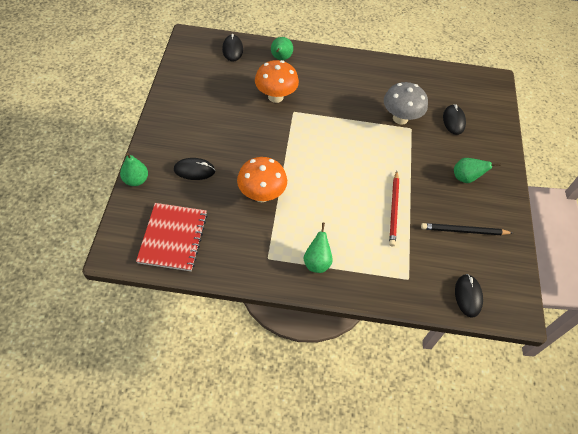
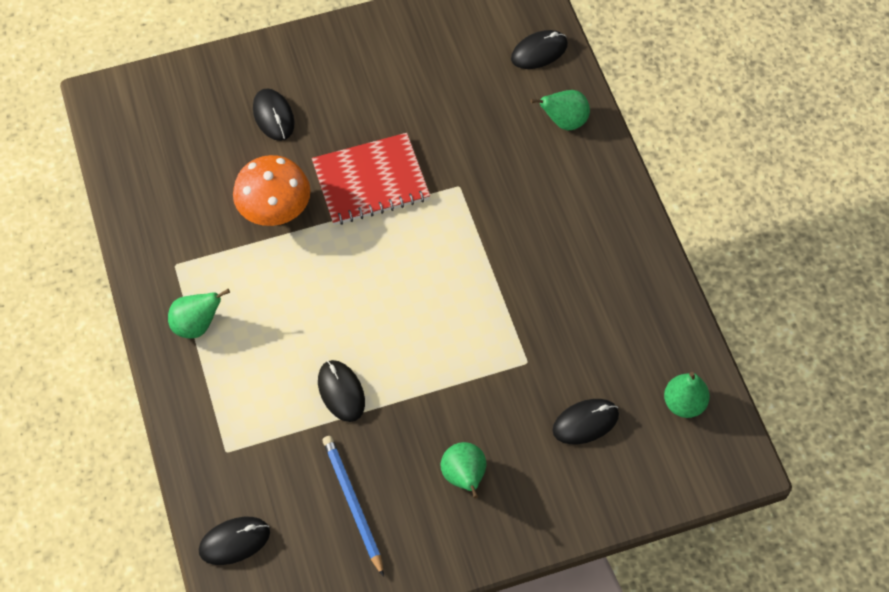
camera: 70 degrees right, 5 degrees up
green pear [120,153,148,186] -> green pear moved to [664,372,710,418]
red notebook [136,203,208,271] -> red notebook moved to [312,133,430,225]
orange mushroom [255,60,299,103] -> none
grey mushroom [384,82,428,125] -> none
red pencil [389,171,399,247] -> black mouse [318,360,365,422]
black pencil [421,223,512,235] -> blue pencil [322,436,384,577]

